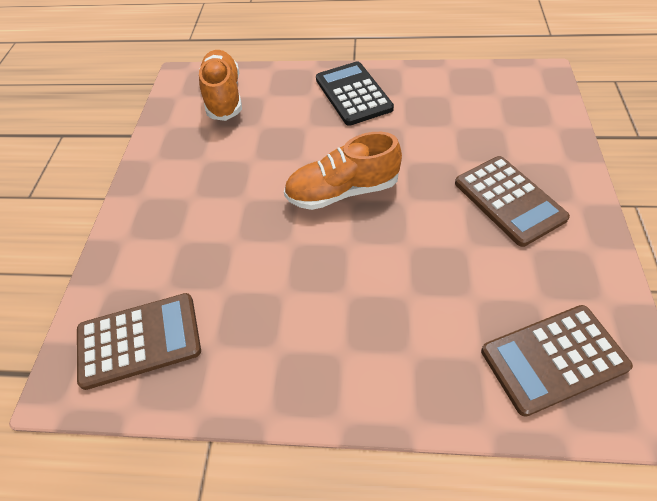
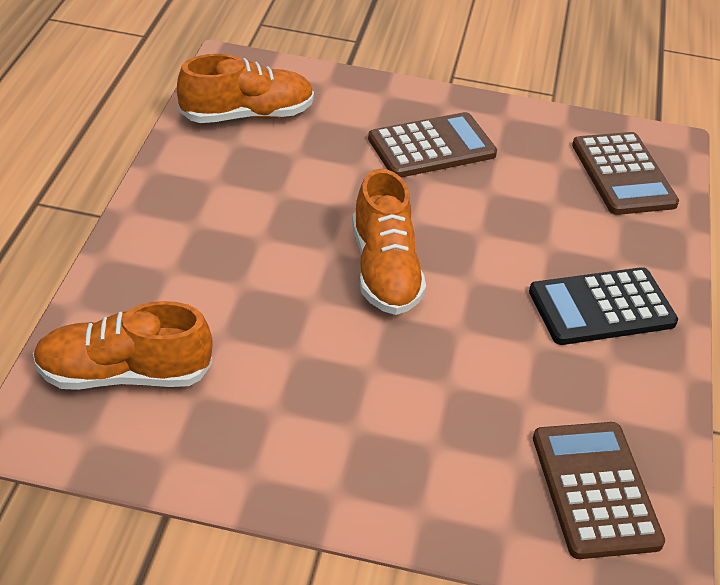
camera: 90 degrees left, 10 degrees down
black calculator [316,62,394,126] -> black calculator moved to [529,267,678,345]
none -> orange shoe [177,54,314,123]

